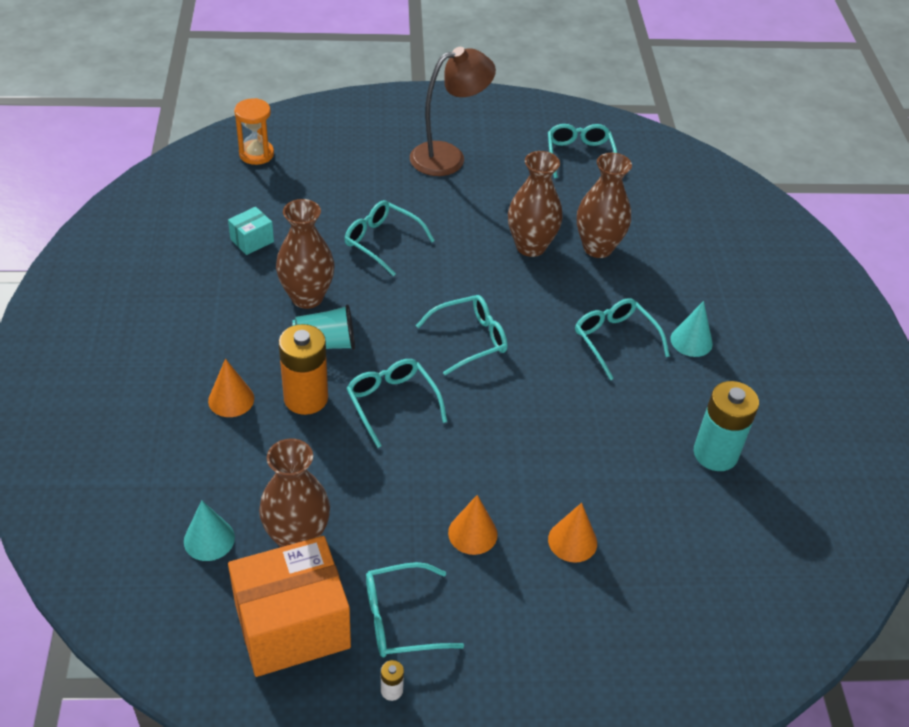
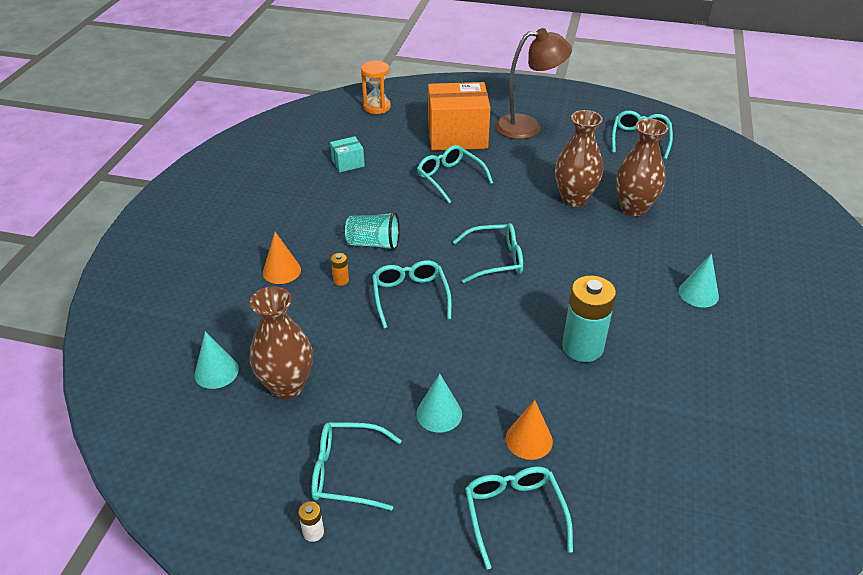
camera: 20 degrees right, 5 degrees down
orange box [228,536,351,677] -> orange box moved to [428,82,490,151]
brown vase [276,199,335,309] -> none
orange battery [278,324,328,415] -> orange battery [331,253,349,286], size x0.42
orange cone [448,495,498,555] -> turquoise cone [416,374,462,433]
turquoise glasses [575,298,670,380] -> turquoise glasses moved to [465,466,573,570]
turquoise battery [694,381,759,471] -> turquoise battery moved to [562,276,616,362]

